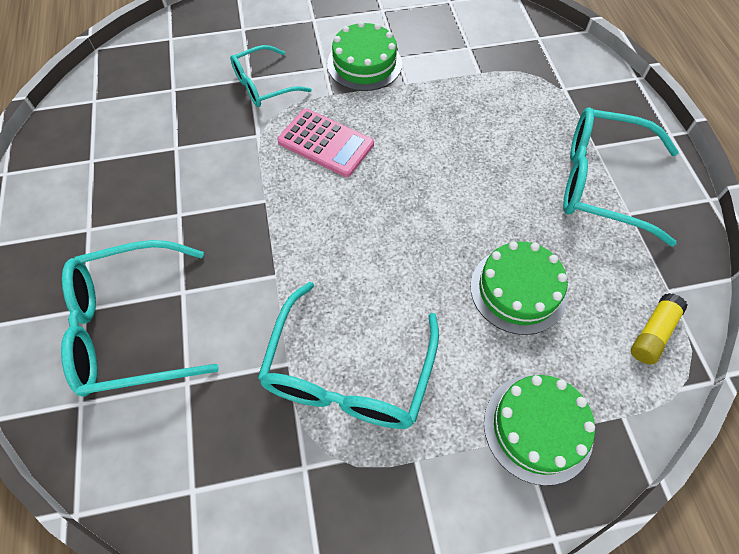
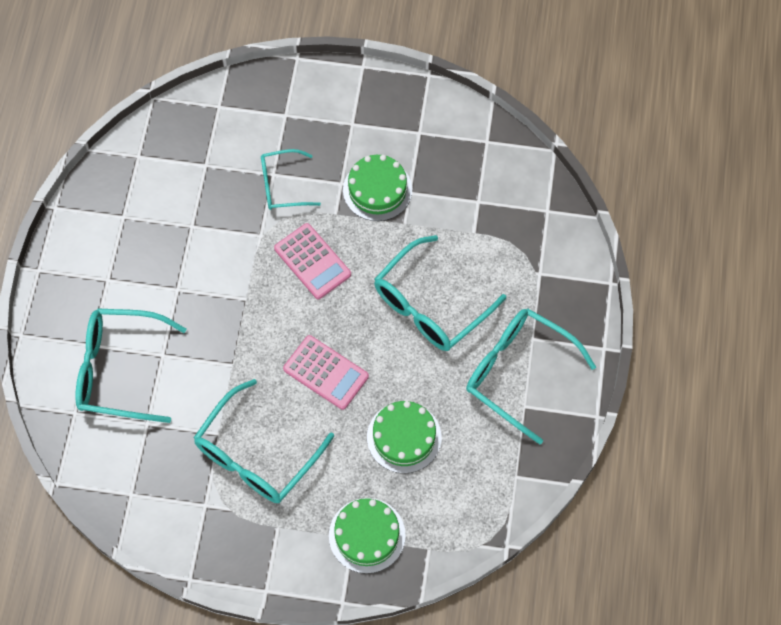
camera: 20 degrees right, 5 degrees up
yellow glue stick [631,293,688,364] -> none
none -> pink calculator [283,335,369,410]
none -> turquoise glasses [374,235,506,351]

